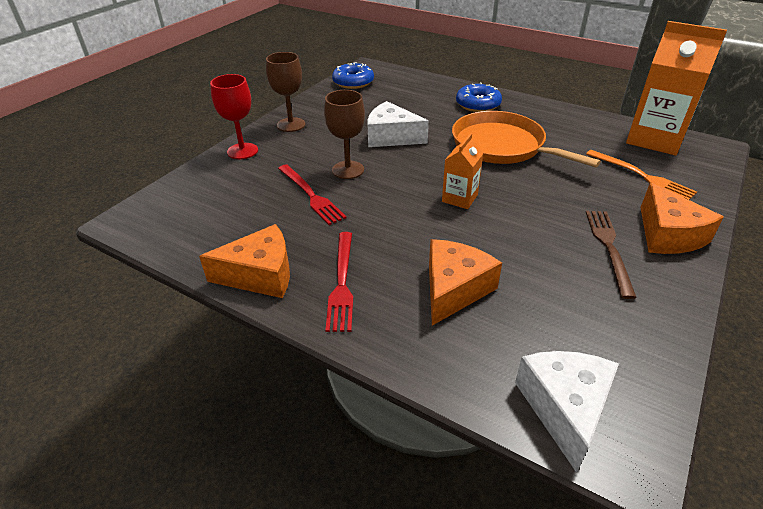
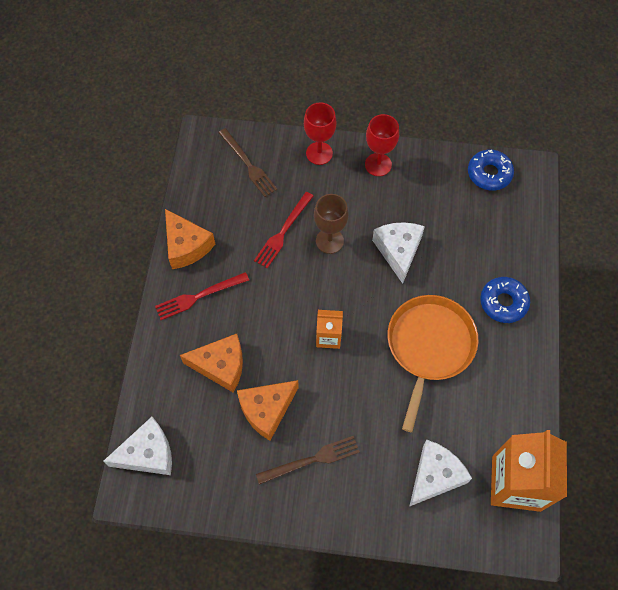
camera: 65 degrees right, 25 degrees up
brown goblet [266,52,305,132] -> red goblet [365,114,399,176]
orange fork [586,150,697,200] -> white cheese [409,440,472,507]
orange cheese [640,183,724,254] -> orange cheese moved to [237,380,299,441]
none -> brown fork [218,128,277,197]

